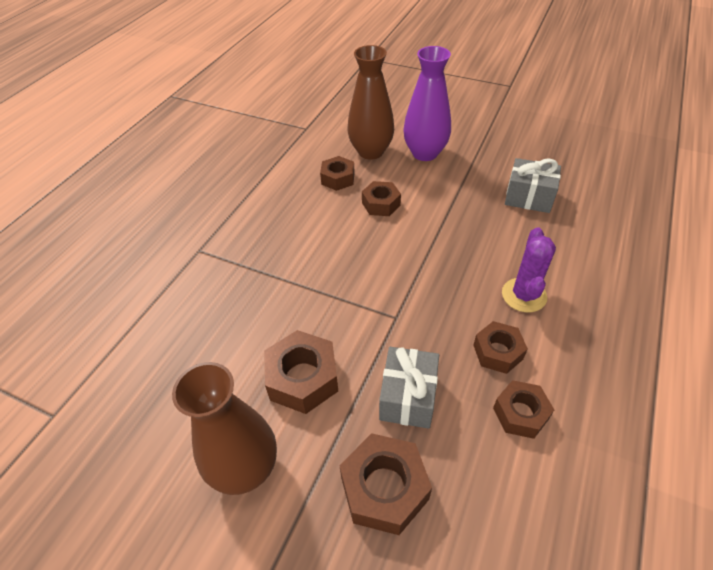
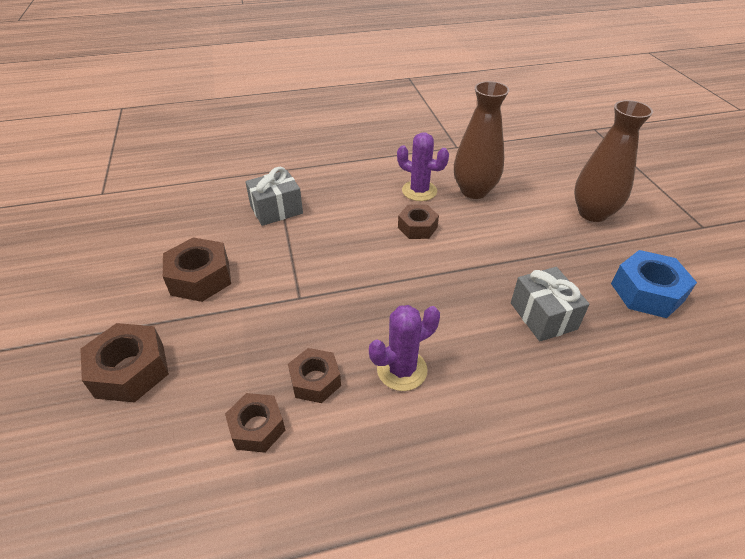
camera: 50 degrees right, 5 degrees down
brown vase [172,362,277,495] -> brown vase moved to [574,100,653,222]
brown nut [320,156,355,191] -> purple cactus [397,132,449,201]
grey gift [379,347,439,429] -> grey gift moved to [245,167,303,226]
purple vase [403,46,451,161] -> none
none -> blue nut [611,250,697,318]

